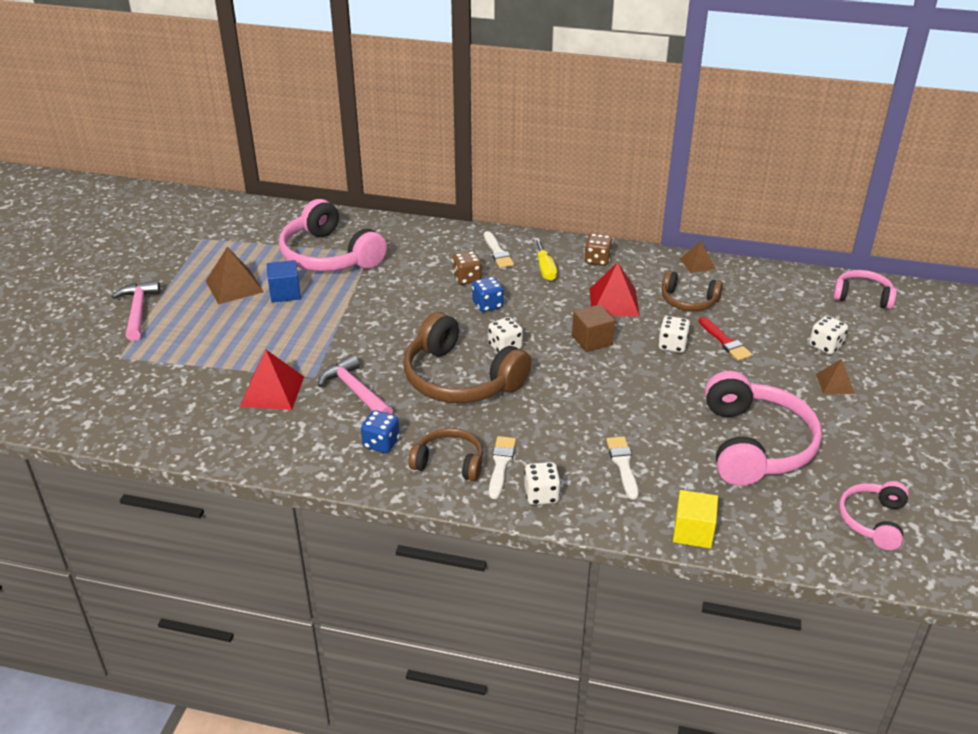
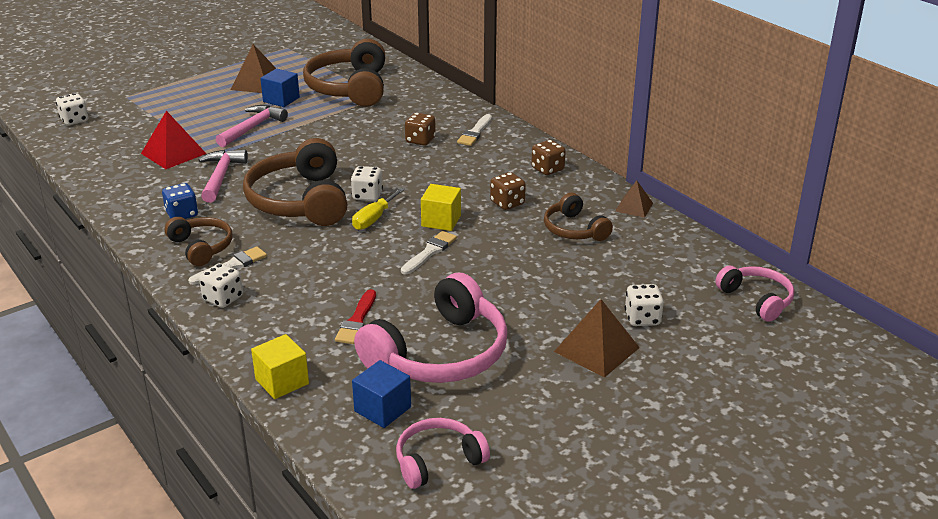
camera: 40 degrees right, 5 degrees down
pink hammer [112,280,160,341] -> pink hammer moved to [216,105,288,147]
pink headphones [279,199,387,271] -> brown headphones [303,39,385,107]
blue dice [472,277,504,312] -> none
yellow screwdriver [534,238,557,281] -> yellow screwdriver moved to [352,188,405,230]
brown cube [572,304,615,352] -> yellow cube [421,184,461,231]
red pyramid [590,262,640,316] -> brown dice [490,172,526,210]
white brush [606,436,639,500] -> white brush moved to [401,231,457,275]
white dice [658,316,690,353] -> white dice moved to [56,93,88,125]
red brush [699,317,752,361] -> red brush moved to [335,289,376,344]
brown pyramid [816,359,855,394] -> brown pyramid [554,299,640,378], size x1.65
none -> blue cube [352,360,411,428]

